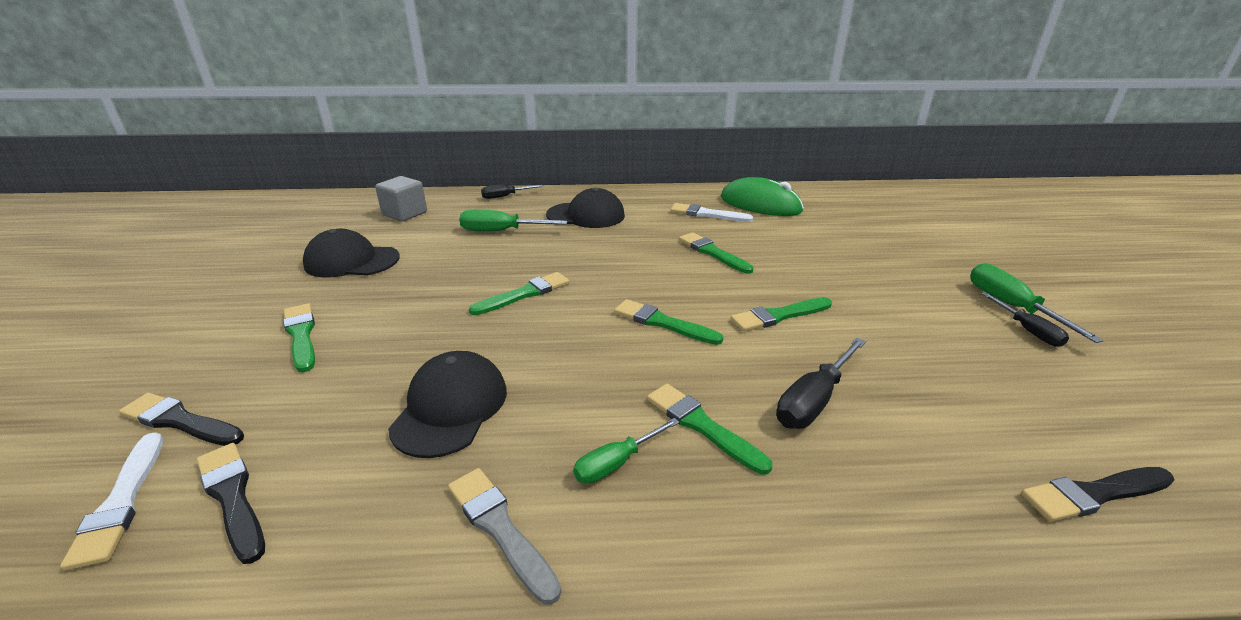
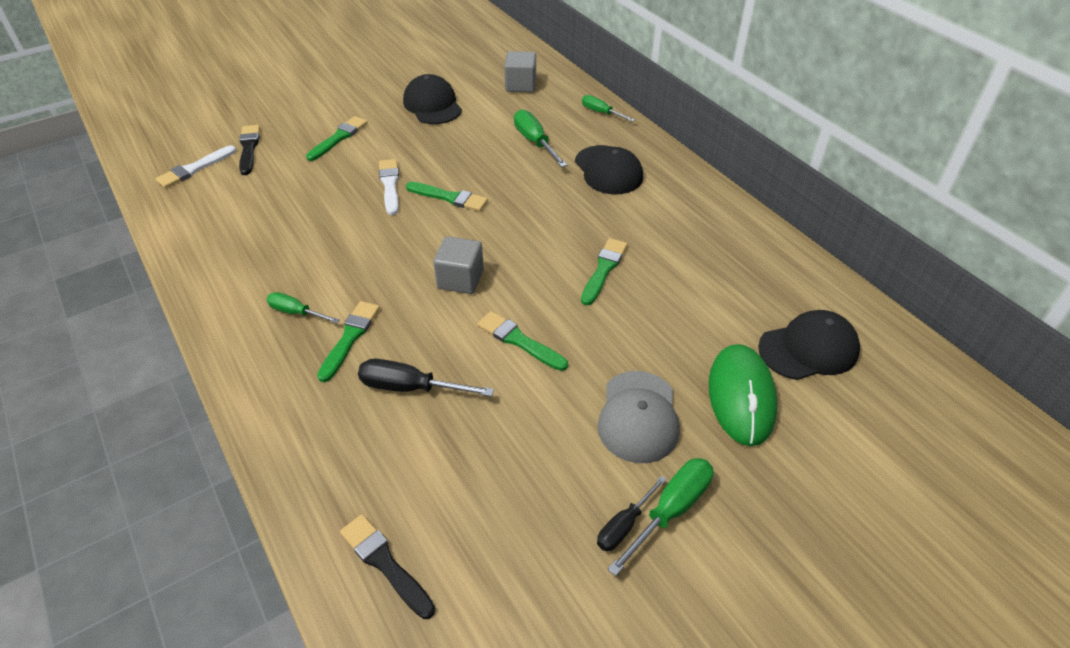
camera: 60 degrees right, 15 degrees up
black brush [197,443,265,564] -> none
black cap [388,351,507,458] -> black cap moved to [758,310,860,380]
grey brush [448,468,561,605] -> none
black screwdriver [481,185,543,199] -> green screwdriver [582,95,635,122]
green brush [614,299,723,345] -> grey cube [433,236,484,294]
white brush [670,203,753,222] -> white brush moved to [379,159,399,215]
green mouse [721,177,804,216] -> green mouse moved to [708,344,778,446]
none -> grey cap [598,371,680,463]

